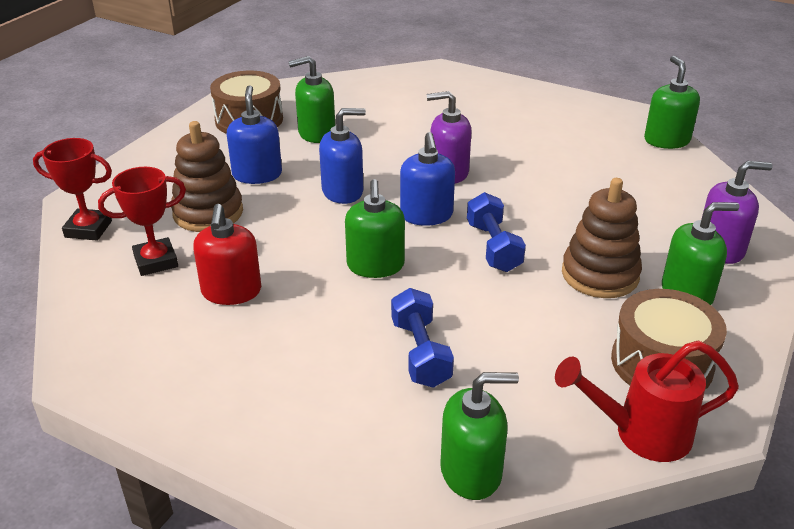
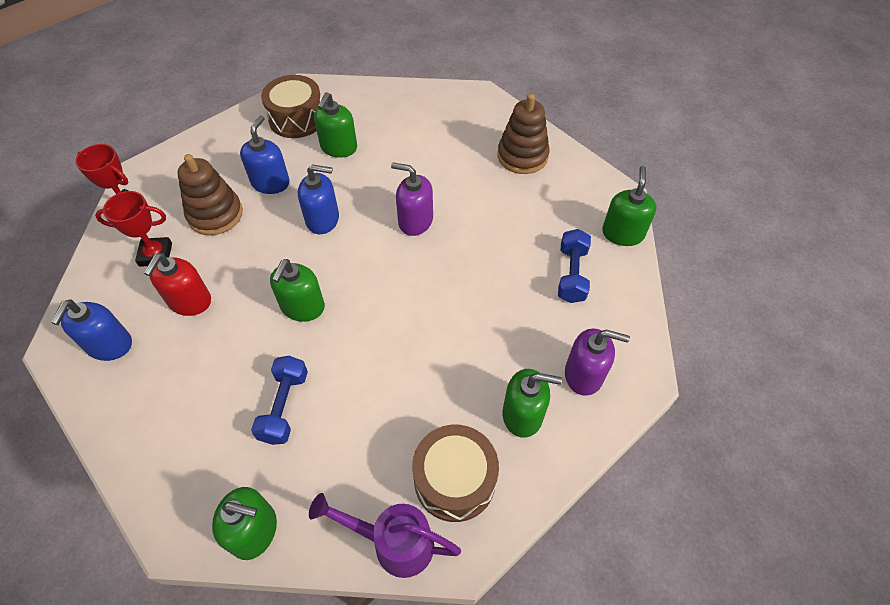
camera: 20 degrees right, 20 degrees up
green soap dispenser [288,56,335,143] -> green soap dispenser turned 75 degrees counterclockwise [314,92,357,158]
blue soap dispenser [400,132,455,226] -> blue soap dispenser moved to [51,299,132,361]
blue dumbbell [467,192,526,272] -> blue dumbbell moved to [558,229,591,303]
red watering can [555,341,739,462] -> purple watering can [309,493,461,578]
brown stacking toy [562,178,642,298] -> brown stacking toy moved to [498,94,550,174]

